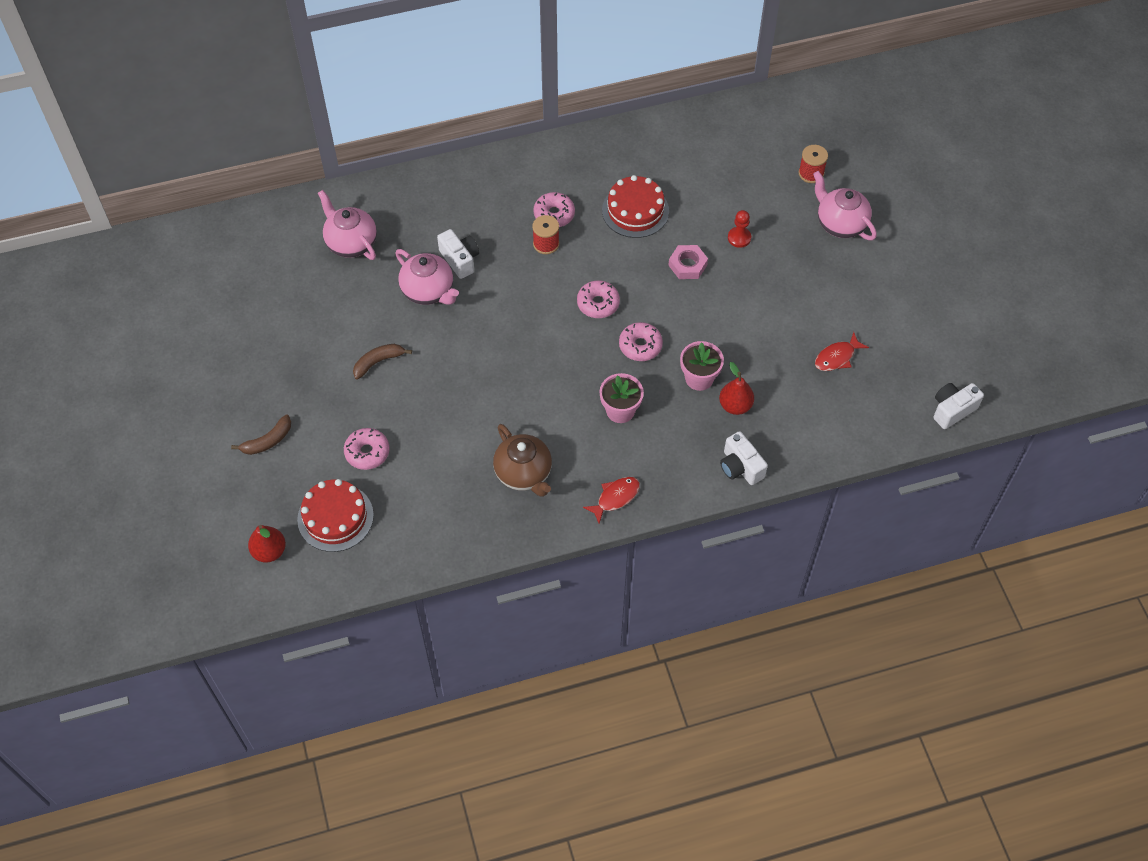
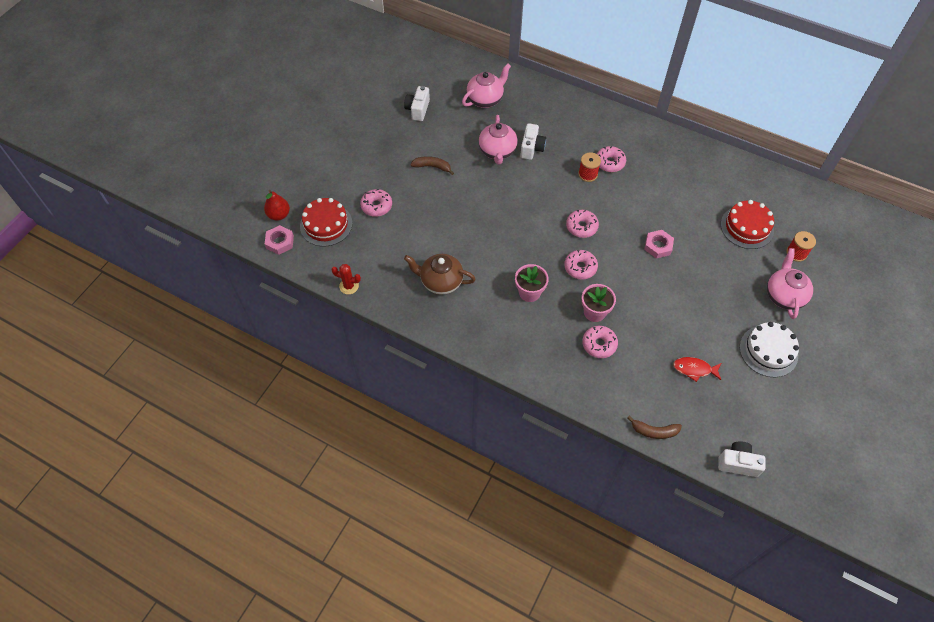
camera: 45 degrees right, 0 degrees up
brown banana [231,415,291,455] -> brown banana moved to [627,416,682,439]
pink teapot [318,190,377,260] -> pink teapot turned 45 degrees clockwise [462,63,511,108]
brown teapot [493,424,552,497] -> brown teapot turned 90 degrees clockwise [404,254,476,295]
red fish [583,477,640,524] -> none
red cake [602,175,669,238] -> red cake moved to [721,200,774,249]
red pear [719,362,754,415] -> pink donut [582,326,618,358]
white camera [720,431,768,485] -> white camera moved to [404,86,430,121]
red pawn [728,210,751,248] -> none
none -> pink nut [265,225,294,255]
none -> red cactus [331,264,361,294]
none -> white cake [740,322,799,377]

